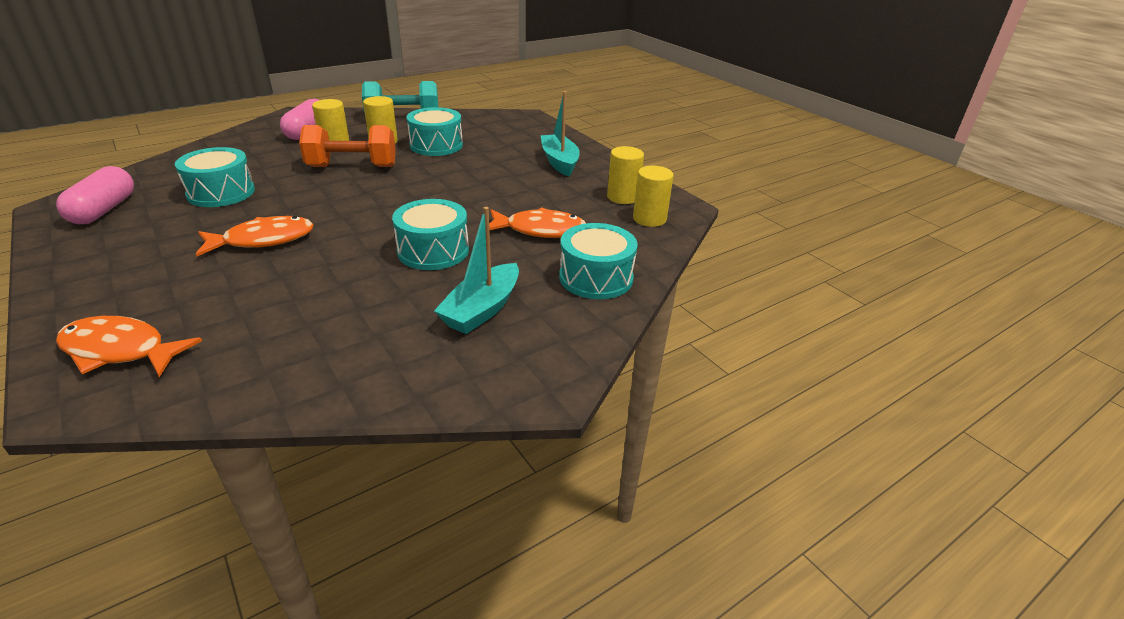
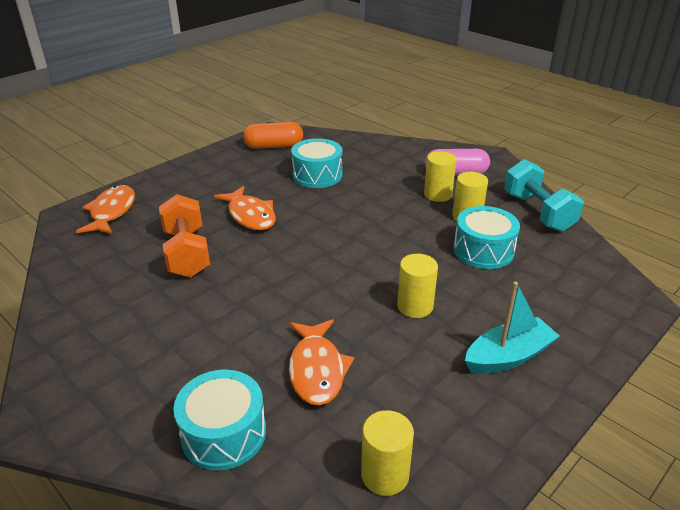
camera: 80 degrees right, 0 degrees up
pink capsule [56,166,134,224] -> orange capsule [243,122,303,149]
orange dumbbell [299,125,396,167] -> orange dumbbell moved to [159,194,210,278]
turquoise drum [392,199,469,270] -> none
turquoise boat [434,207,519,334] -> none
yellow cylinder [607,146,644,204] -> yellow cylinder moved to [397,254,438,318]

